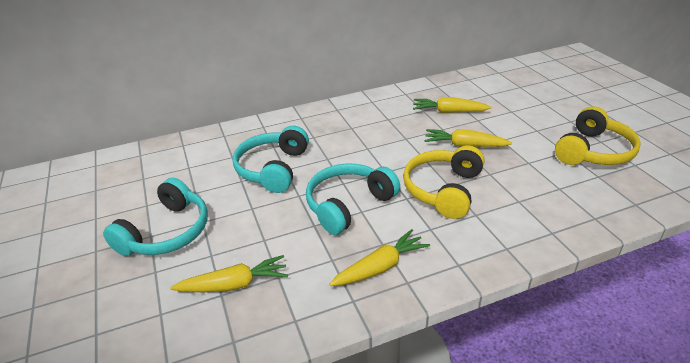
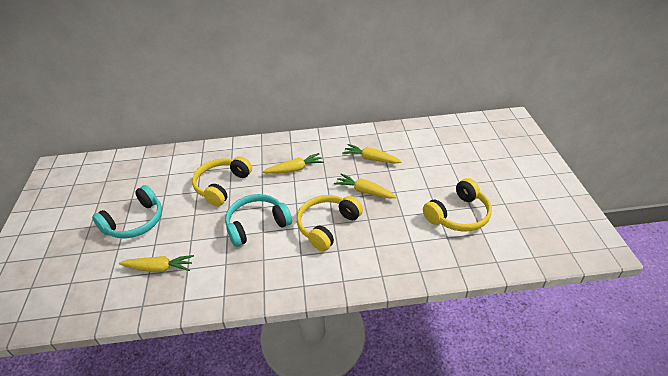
camera: 15 degrees right, 5 degrees up
turquoise headphones [233,126,309,193] -> yellow headphones [192,156,252,207]
yellow carrot [329,229,430,286] -> yellow carrot moved to [263,153,324,174]

